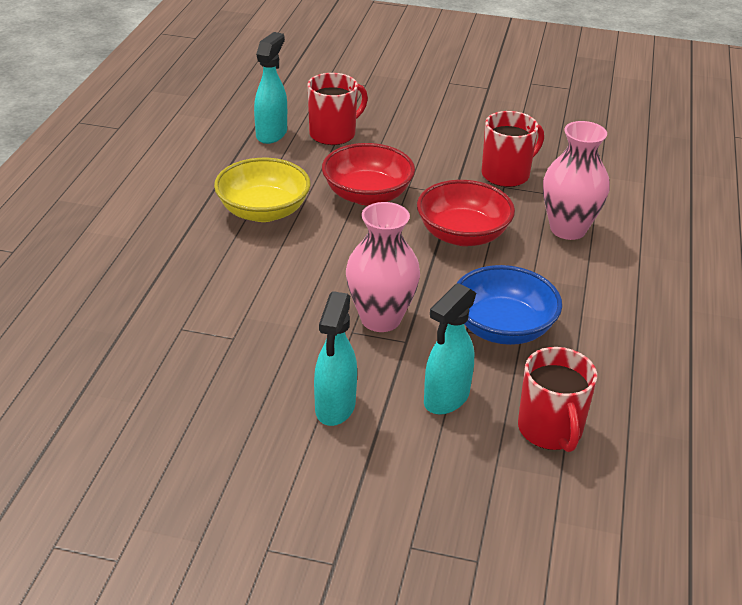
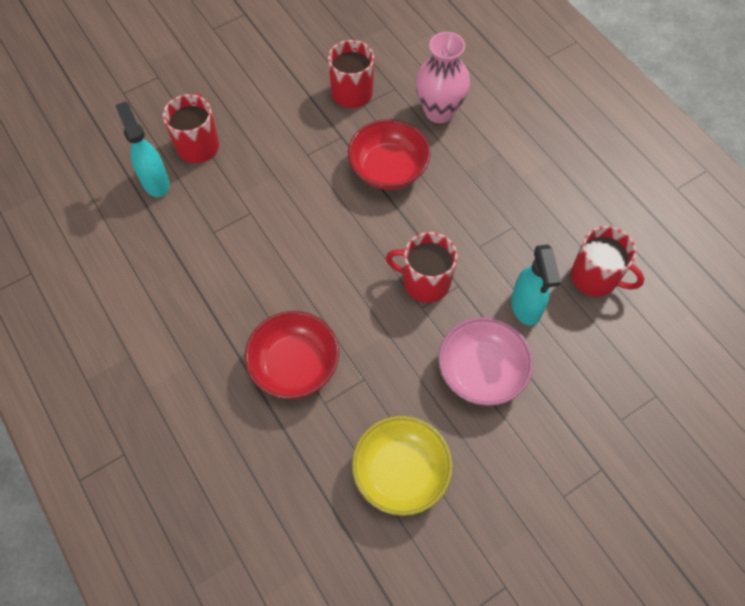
camera: 45 degrees left, 25 degrees up
yellow bowl [214,158,311,222] -> yellow bowl moved to [352,416,453,516]
turquoise spray bottle [314,291,357,426] -> pink bowl [438,317,533,406]
red bowl [322,143,415,205] -> red bowl moved to [245,311,339,399]
pink vase [346,202,420,332] -> red mug [386,232,458,303]
blue bowl [456,265,562,345] -> none

